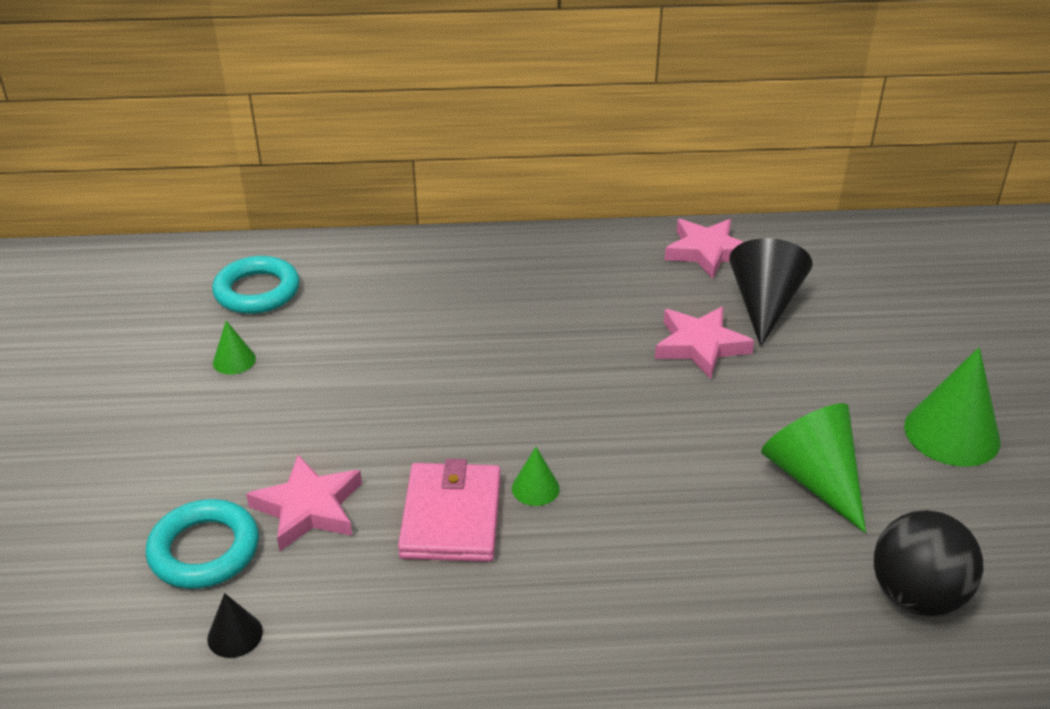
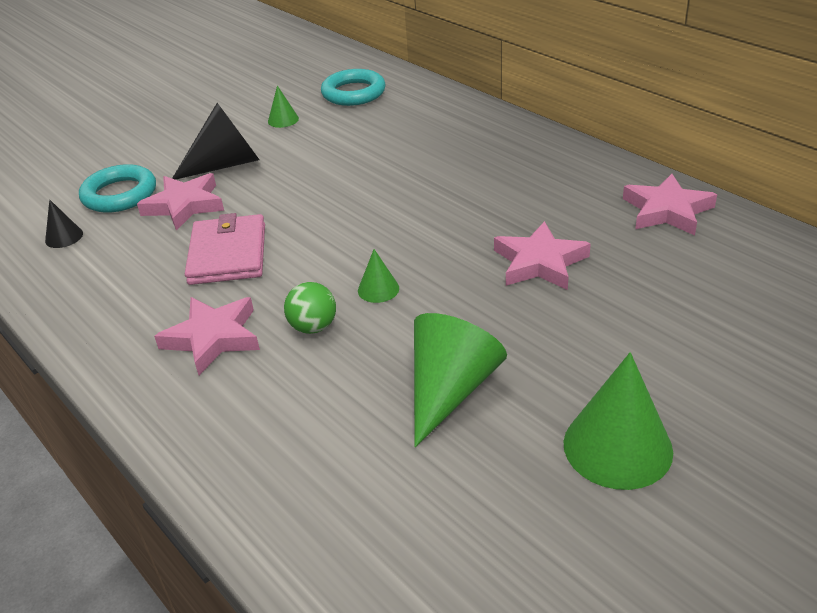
camera: 55 degrees right, 0 degrees up
pink wallet [398,459,501,562] -> pink wallet turned 60 degrees counterclockwise [185,213,265,285]
green cone [512,447,560,506] -> green cone moved to [358,249,399,303]
black cone [729,238,813,347] -> black cone moved to [172,103,259,180]
black ball [874,510,984,616] -> none
none -> pink star [154,297,260,375]
none -> green ball [284,282,336,334]

